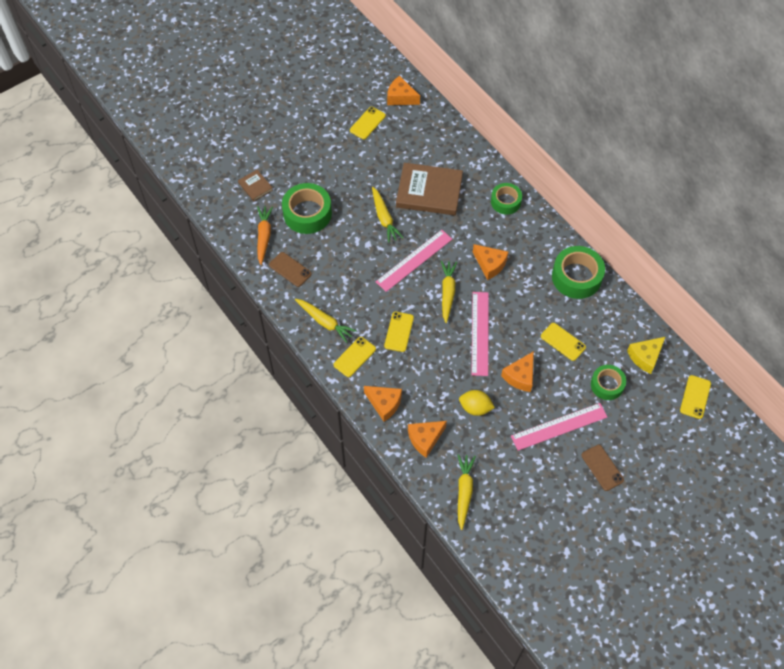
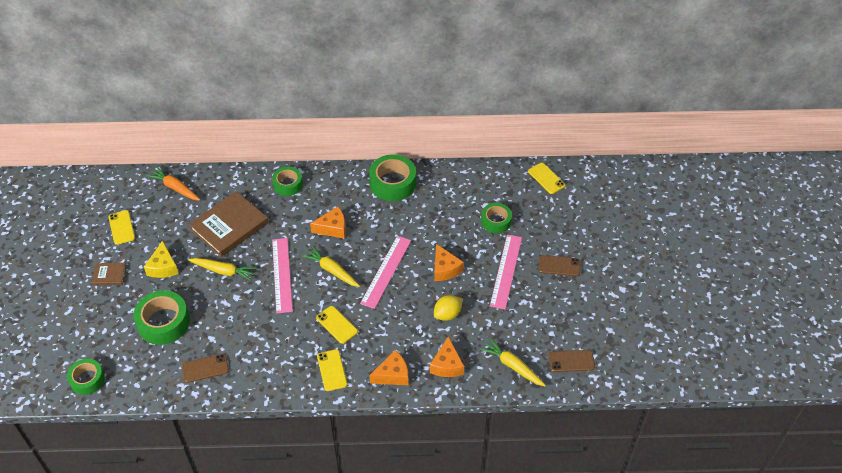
camera: 55 degrees left, 10 degrees down
brown book [238,170,273,201] -> brown book moved to [92,263,126,286]
orange carrot [257,206,273,265] -> orange carrot moved to [147,167,200,201]
yellow carrot [295,299,357,343] -> none
orange cheese [387,76,420,105] -> none
pink ruler [472,292,489,376] -> pink ruler turned 75 degrees clockwise [360,236,411,309]
yellow phone [541,323,586,361] -> none
yellow cheese [627,337,665,374] -> yellow cheese moved to [144,240,179,278]
none -> green tape [67,359,105,395]
none -> brown phone [549,350,595,372]

